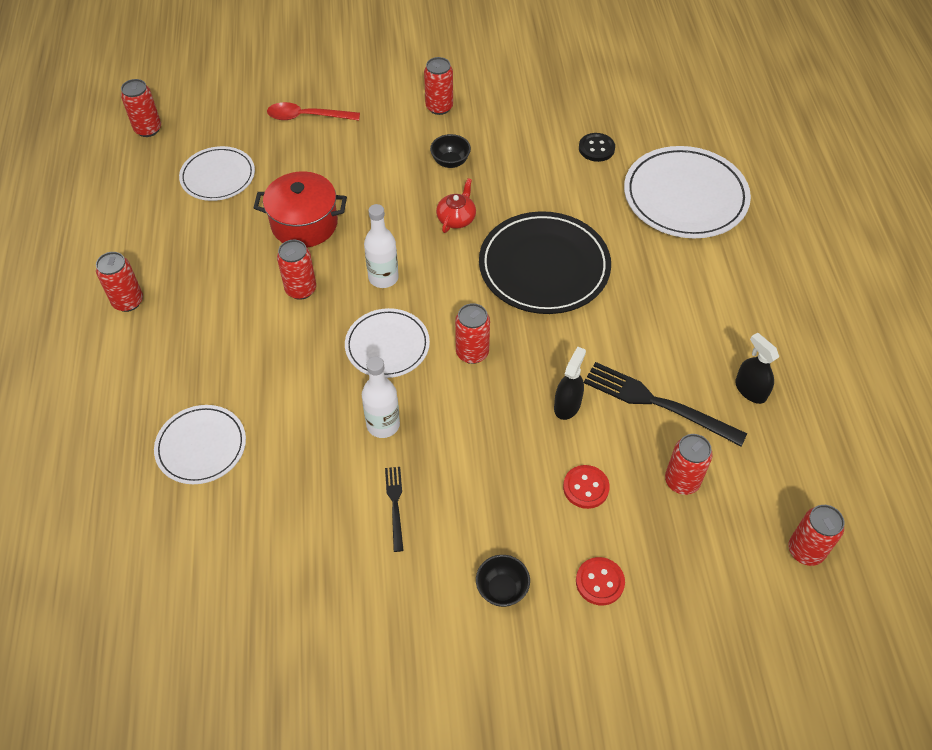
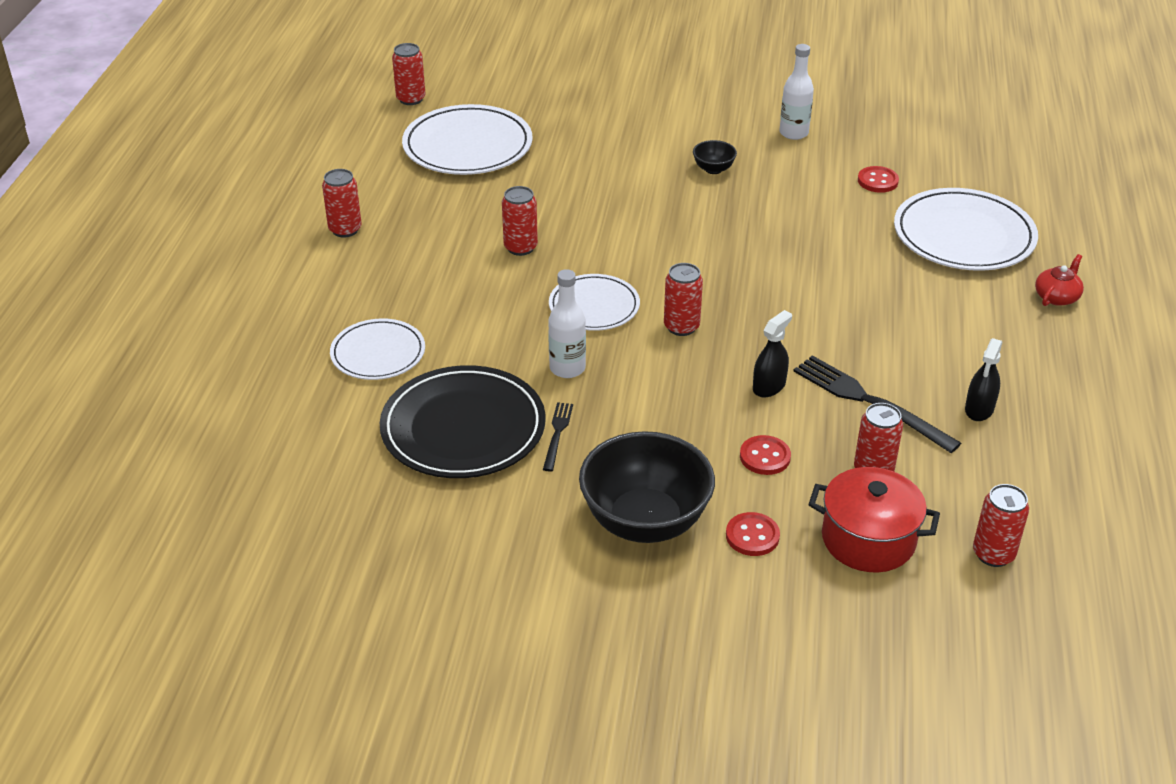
camera: 15 degrees right, 15 degrees down
white plate [179,146,255,201] -> white plate [402,104,533,175], size x1.64
red pot [254,171,347,247] -> red pot moved to [809,467,940,572]
red spoon [267,102,360,121] -> none
white bottle [364,204,399,288] -> white bottle moved to [779,44,814,140]
red can [424,57,453,115] -> none
red teapot [436,178,476,233] -> red teapot moved to [1035,254,1084,306]
black bowl [476,555,530,607] -> black bowl [579,431,715,543], size x2.28
black plate [479,211,611,314] -> black plate moved to [380,365,546,478]
black button [579,133,615,162] -> red button [858,166,899,193]
black spray bottle [735,332,779,404] -> black spray bottle turned 135 degrees counterclockwise [965,338,1003,421]

